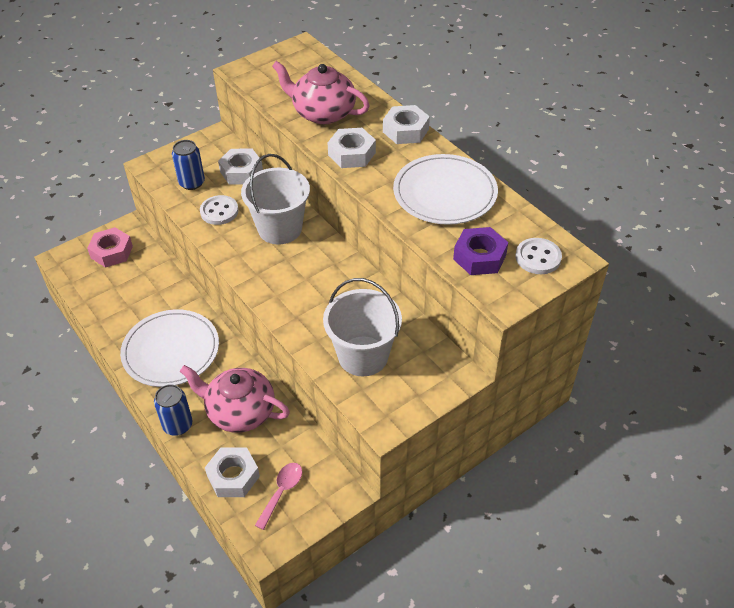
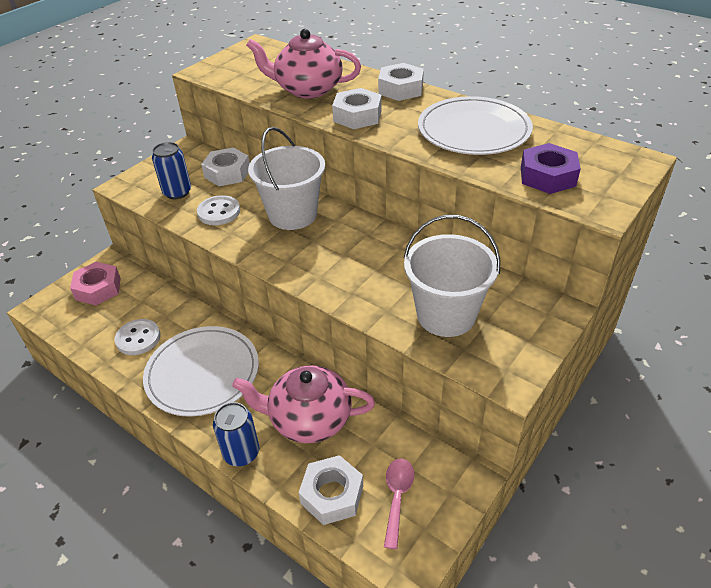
camera: 15 degrees left, 5 degrees down
white button [515,238,562,274] -> white button moved to [114,319,161,355]

